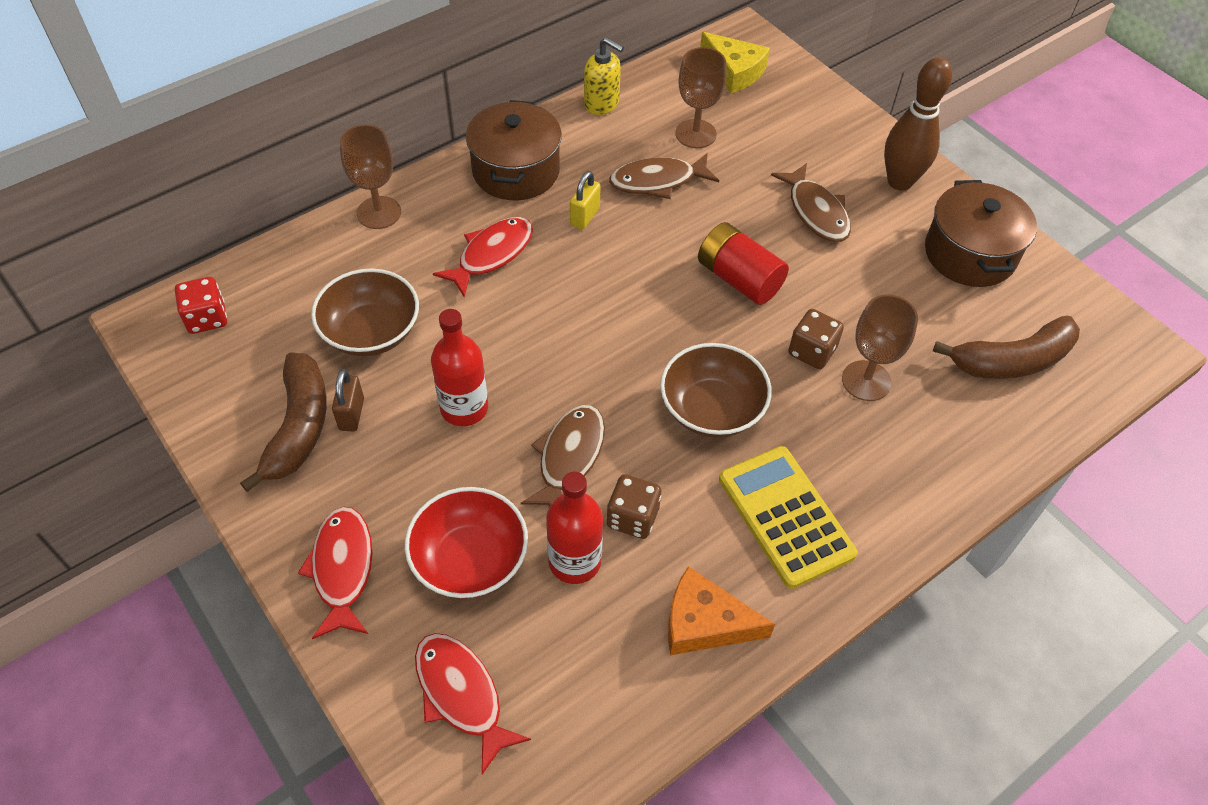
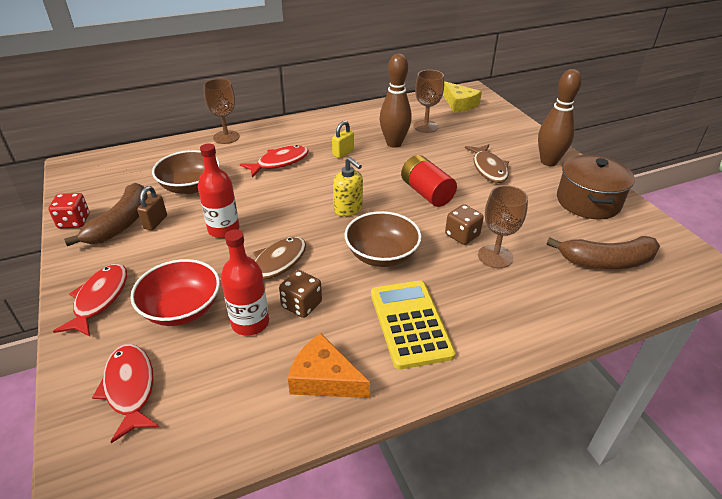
camera: 15 degrees right, 15 degrees down
red dice [175,277,227,334] -> red dice moved to [49,193,90,229]
brown pot [466,100,562,200] -> none
yellow soap dispenser [584,37,624,115] -> yellow soap dispenser moved to [333,157,363,217]
brown fish [609,153,719,199] -> brown bowling pin [380,53,412,148]

